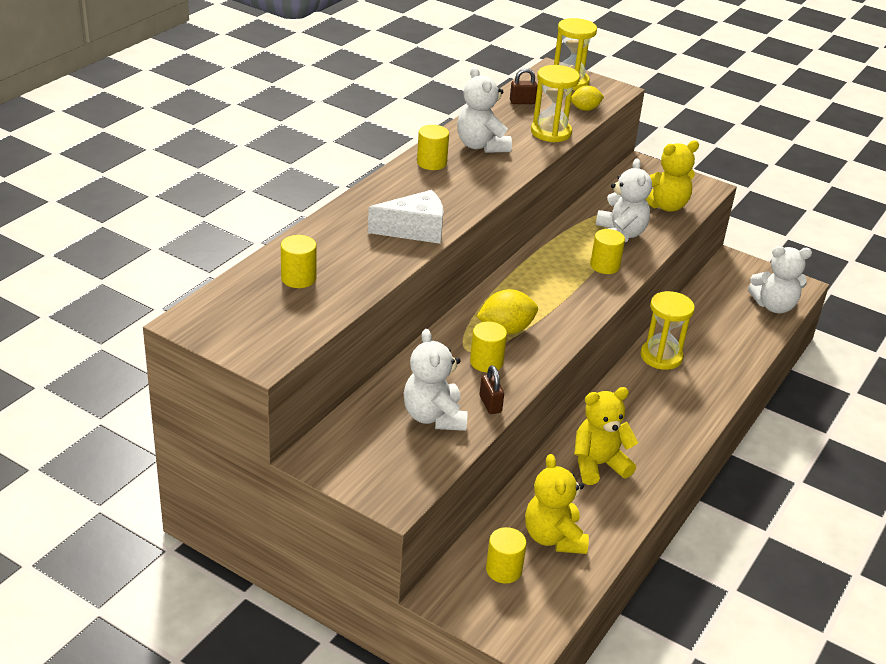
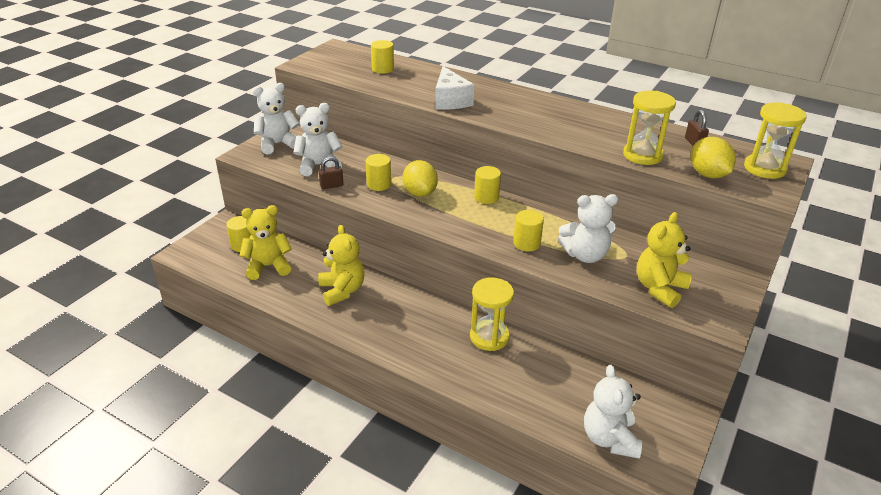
camera: 90 degrees right, 0 degrees up
yellow cylinder [417,125,449,170] -> yellow cylinder moved to [474,166,501,204]
white teddy bear [457,66,512,153] -> white teddy bear moved to [253,83,300,155]
yellow lemon [571,86,604,111] -> yellow lemon [691,137,736,178], size x1.54
yellow teddy bear [646,141,699,212] -> yellow teddy bear turned 60 degrees clockwise [637,212,692,308]

